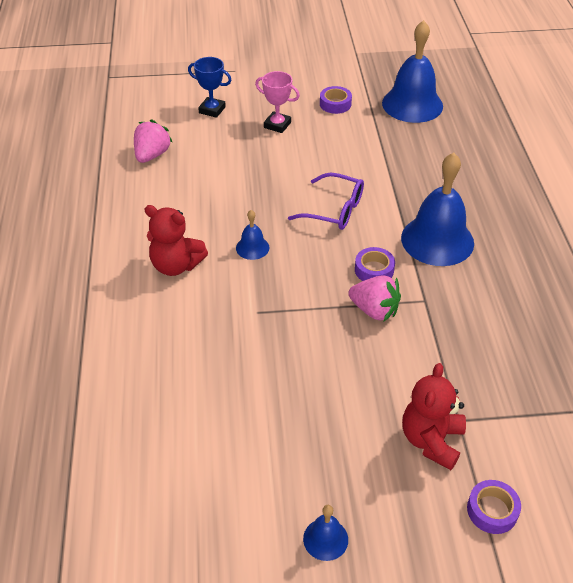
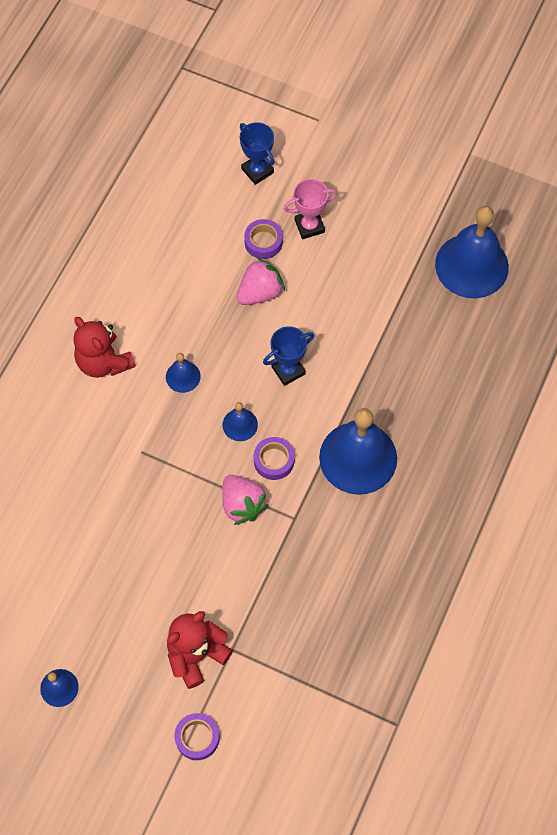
camera: 30 degrees right, 20 degrees up
pink strawberry [134,119,172,163] -> pink strawberry moved to [237,257,285,305]
pink trophy [255,71,300,133] -> pink trophy turned 75 degrees counterclockwise [284,179,338,239]
purple glasses [288,173,364,230] -> blue trophy [263,326,314,386]
purple tape [320,86,352,114] -> purple tape moved to [244,219,283,259]
none -> blue bell [223,402,258,441]

